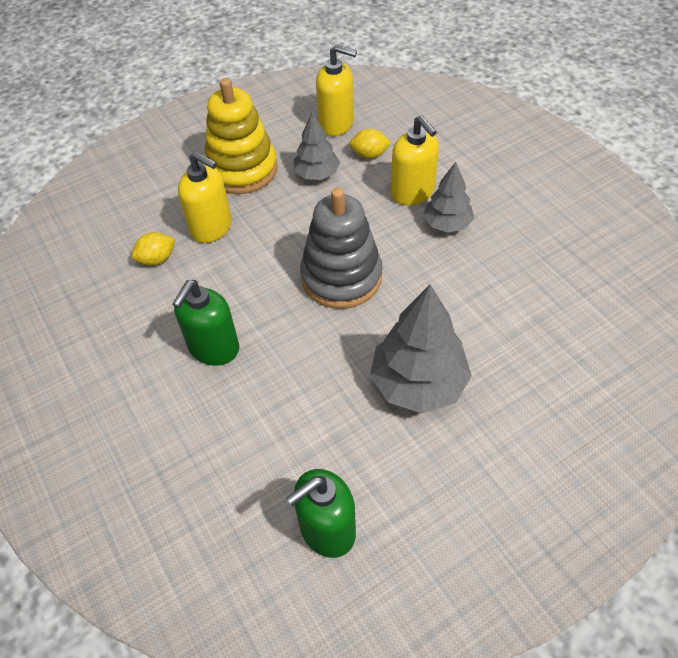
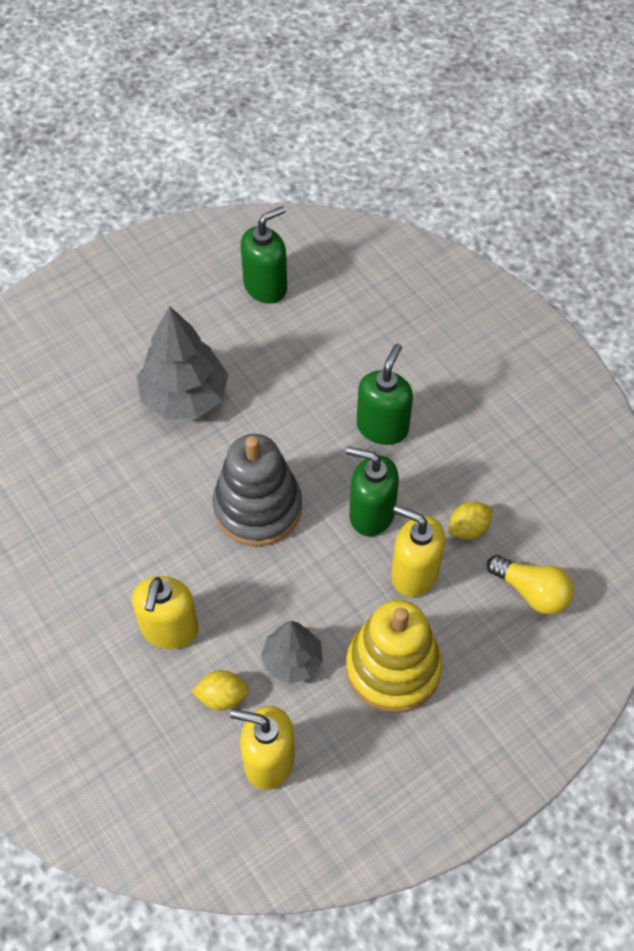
camera: 175 degrees right, 5 degrees up
yellow soap dispenser [391,115,439,205] -> yellow soap dispenser turned 135 degrees counterclockwise [132,576,199,649]
grey tree [423,162,474,233] -> none
none -> green soap dispenser [346,446,399,536]
none -> yellow light bulb [487,555,574,615]

